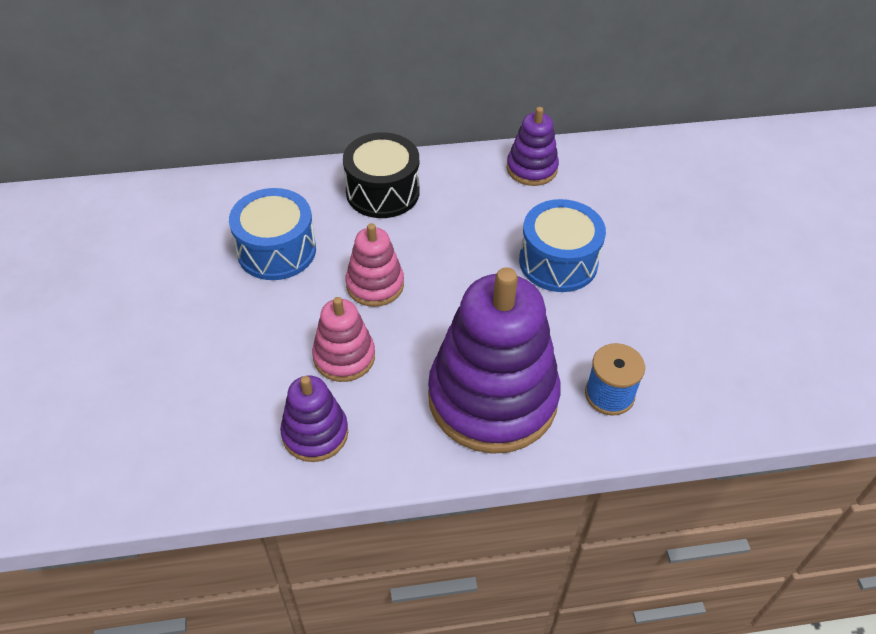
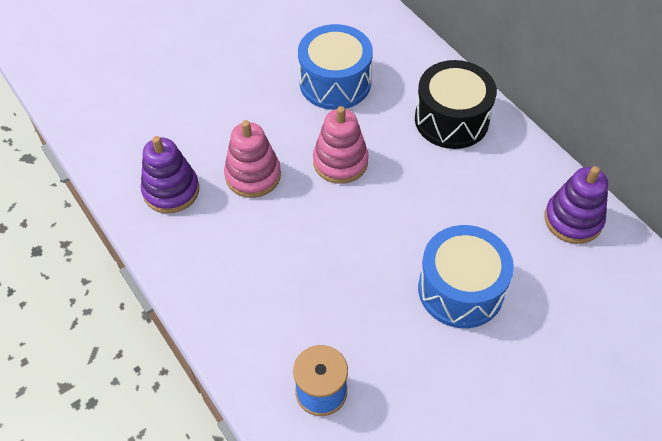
camera: 65 degrees right, 5 degrees up
purple stacking toy [428,267,561,454] -> none

